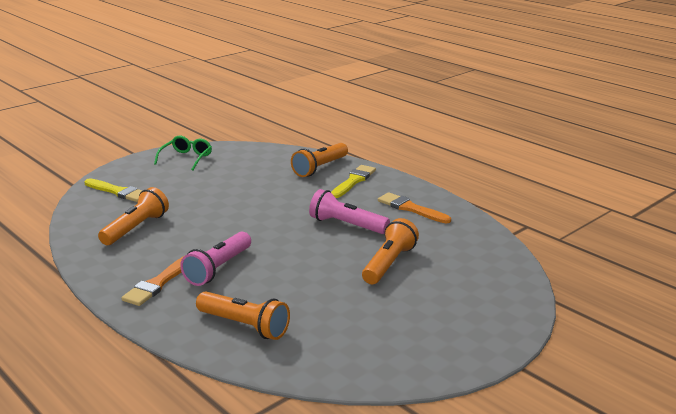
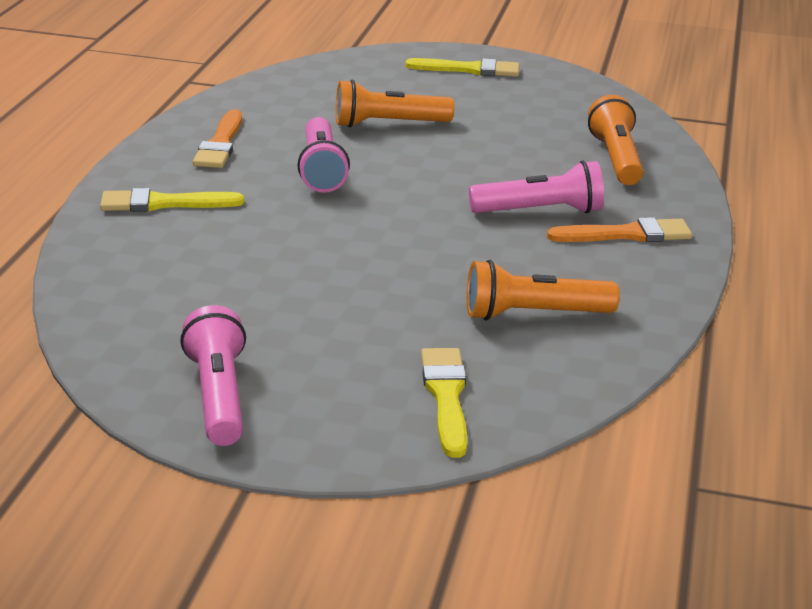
camera: 125 degrees left, 5 degrees up
green glasses [154,136,212,170] -> pink flashlight [180,305,246,446]
orange flashlight [291,143,348,177] -> none
none -> yellow brush [405,58,520,77]

